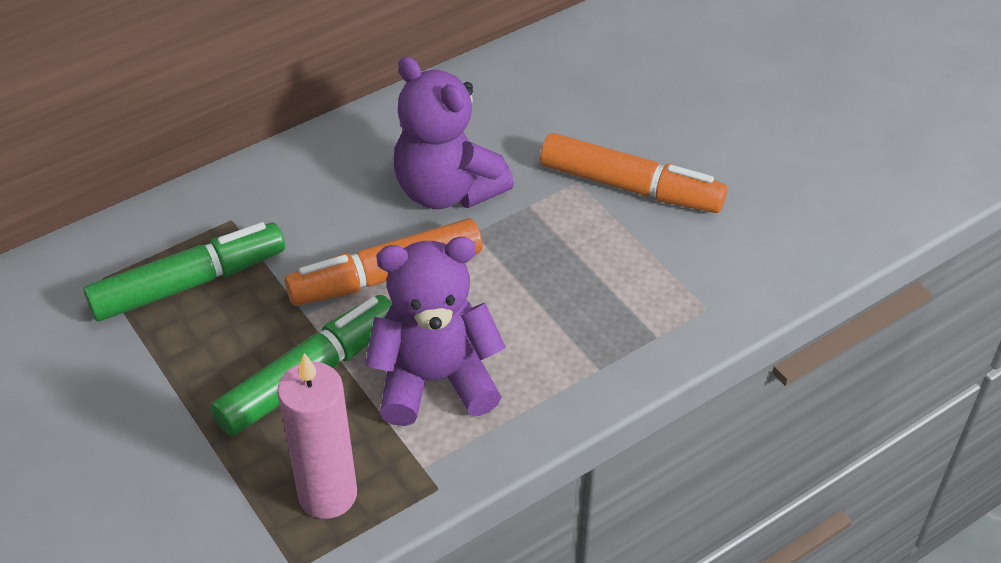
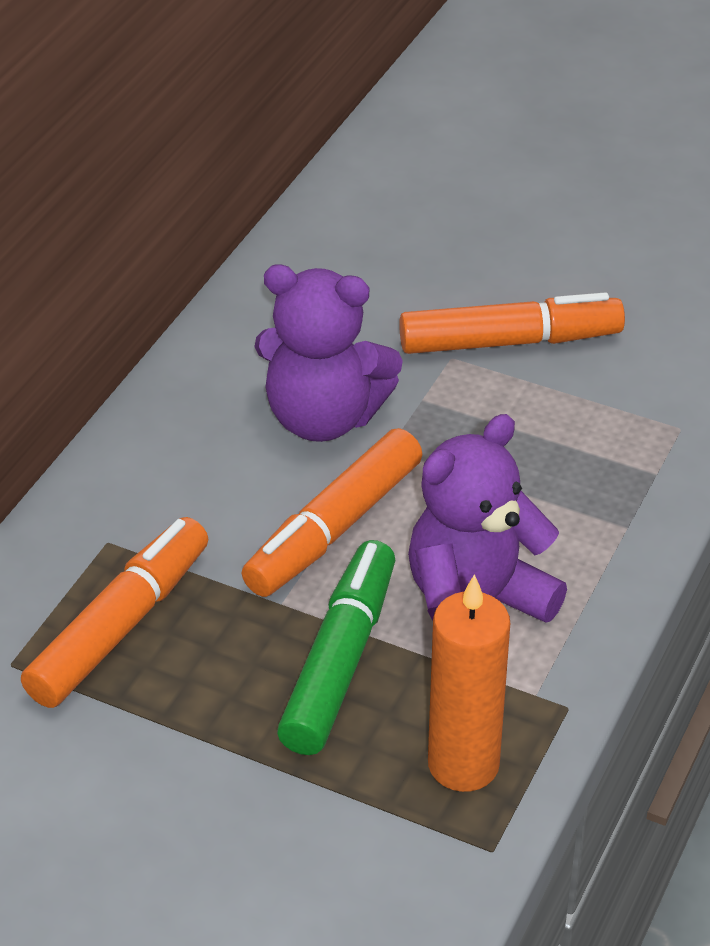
camera: 30 degrees left, 5 degrees down
green marker [84,222,285,321] -> orange marker [21,517,208,708]
pink candle [277,353,357,519] -> orange candle [428,574,510,792]

